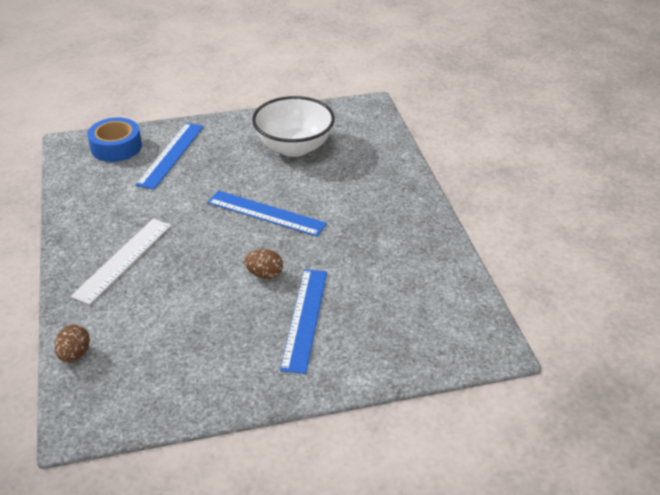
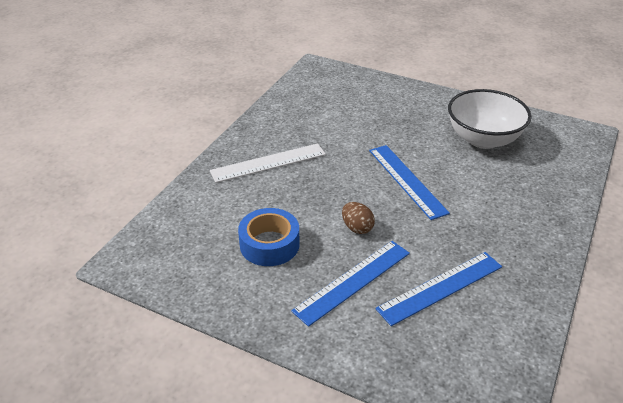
camera: 40 degrees right, 0 degrees up
brown egg [55,325,90,362] -> none
blue tape [87,117,142,162] -> blue tape moved to [238,208,299,266]
blue ruler [136,123,204,189] -> blue ruler moved to [375,252,502,326]

